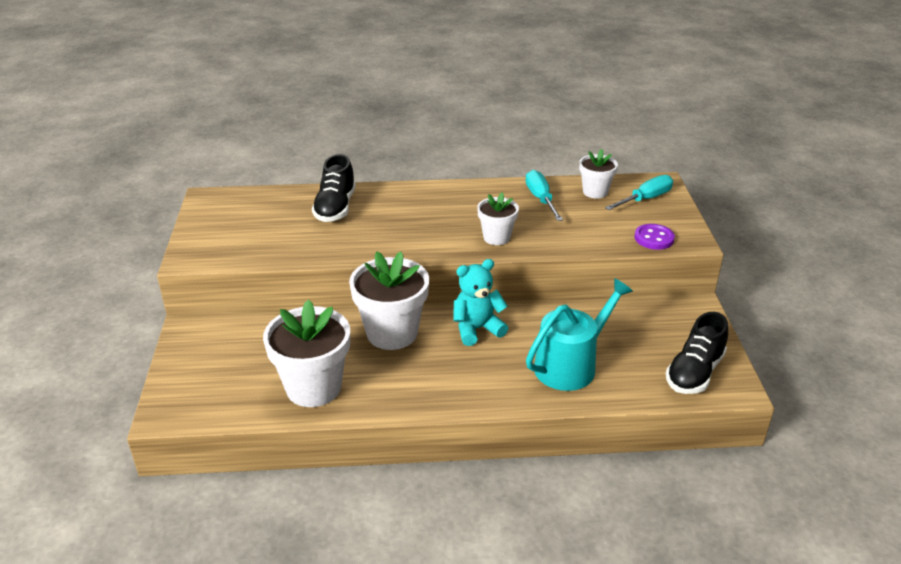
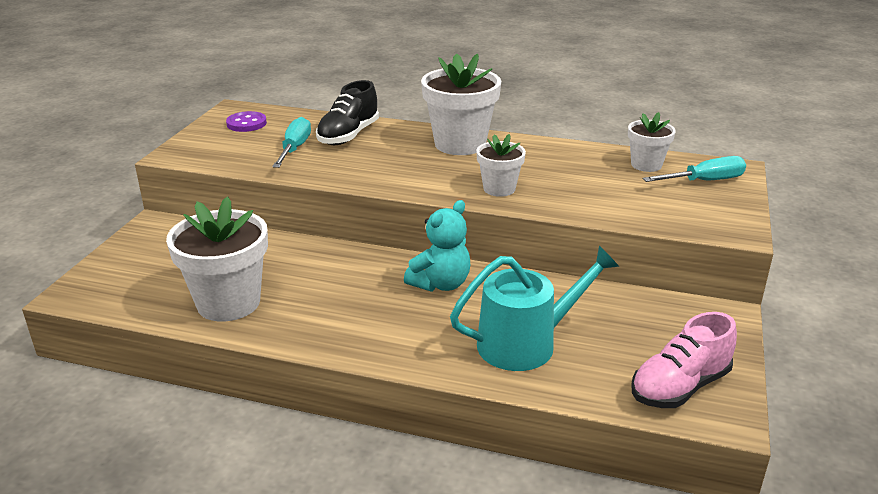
camera: 20 degrees right, 5 degrees down
white flower pot [349,251,429,350] -> white flower pot moved to [421,53,501,155]
turquoise teddy bear [454,259,508,346] -> turquoise teddy bear turned 135 degrees clockwise [404,200,470,292]
turquoise screwdriver [526,170,563,221] -> turquoise screwdriver moved to [272,117,311,168]
purple button [634,224,675,250] -> purple button moved to [226,111,267,132]
black shoe [666,312,728,394] -> pink shoe [631,312,737,408]

